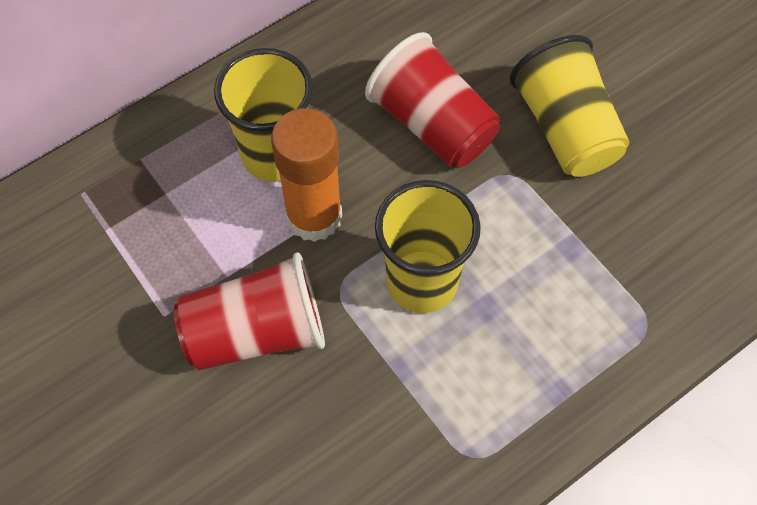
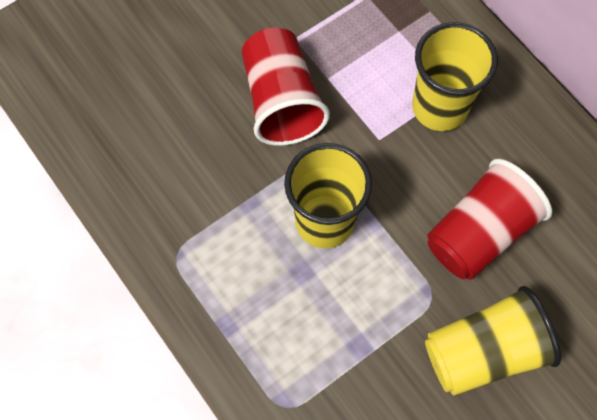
camera: 90 degrees right, 5 degrees up
orange glue stick [271,108,342,242] -> none

